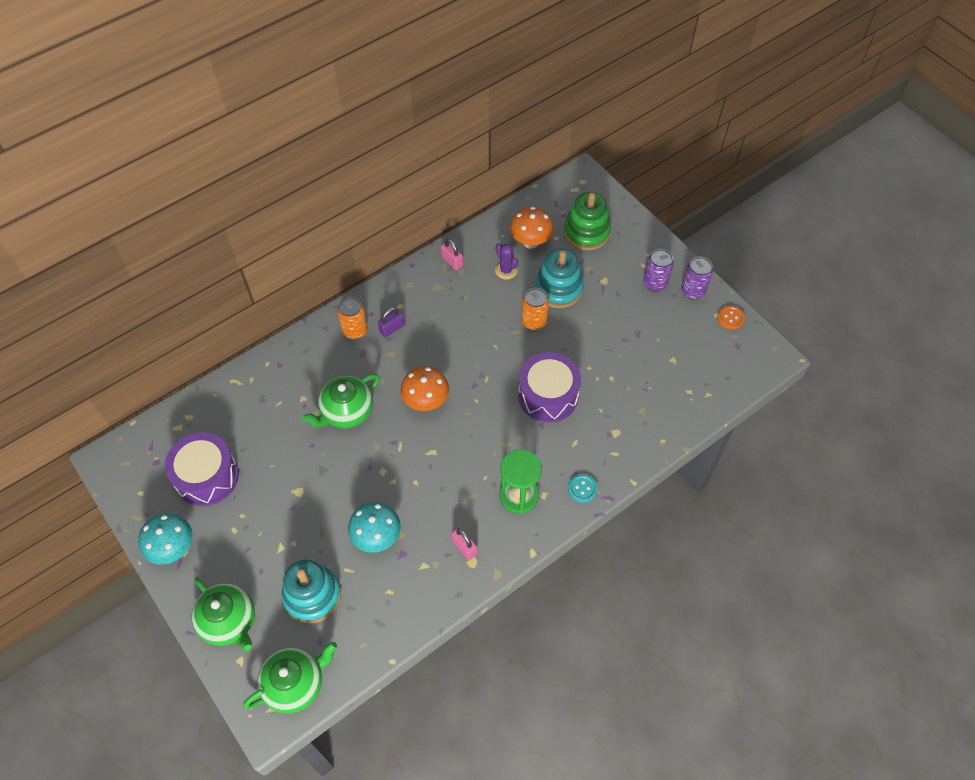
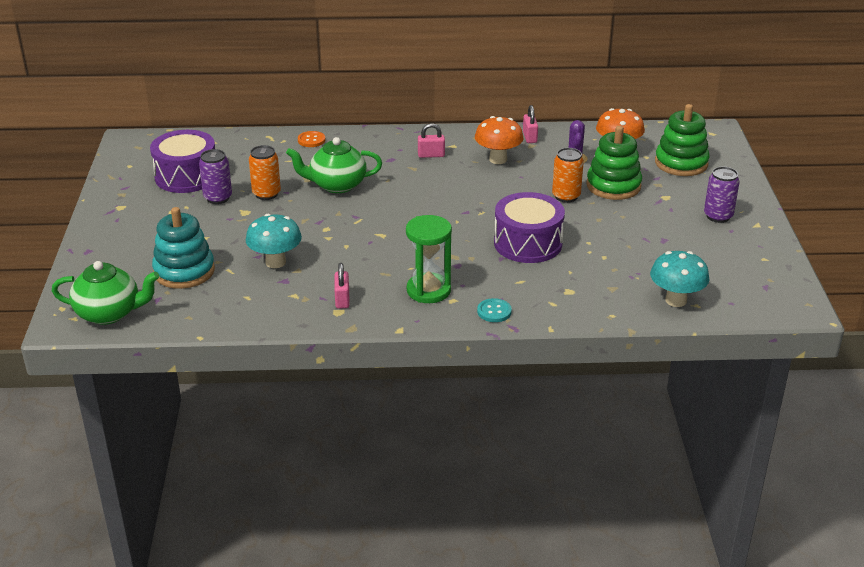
camera: 35 degrees right, 25 degrees down
turquoise mushroom [138,513,193,565] -> turquoise mushroom moved to [650,251,709,307]
green teapot [192,577,255,651] -> none
orange can [337,297,368,340] -> orange can moved to [249,145,281,200]
purple padlock [378,307,405,337] -> pink padlock [418,123,445,158]
orange mushroom [400,366,449,411] -> orange mushroom moved to [475,116,523,164]
turquoise stacking toy [535,249,584,308] -> green stacking toy [586,126,642,200]
purple can [681,257,713,299] -> purple can moved to [199,149,232,204]
orange button [717,306,745,330] -> orange button moved to [298,131,326,147]

